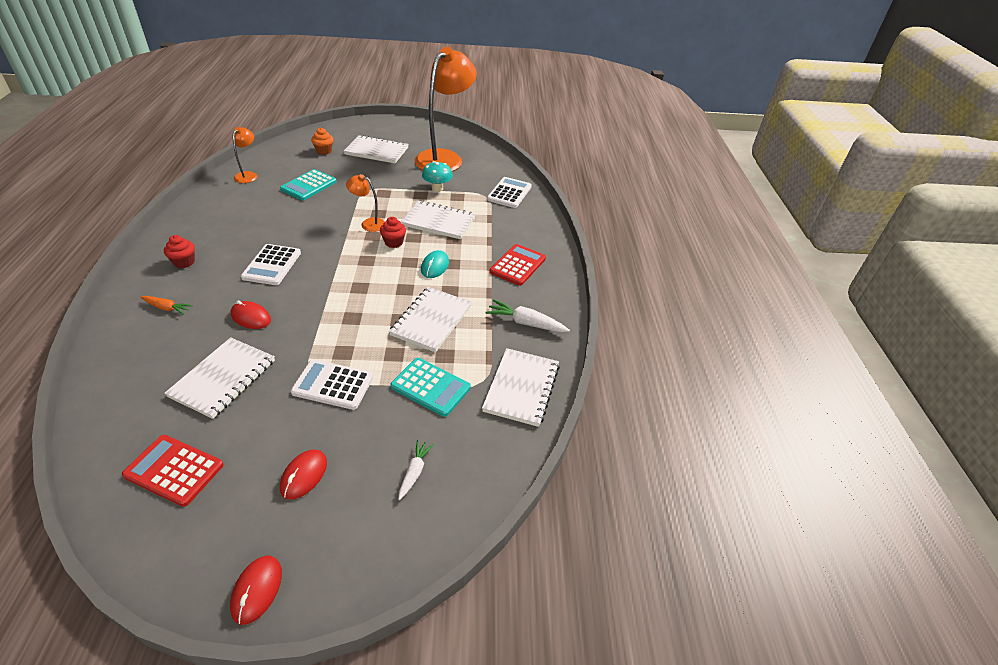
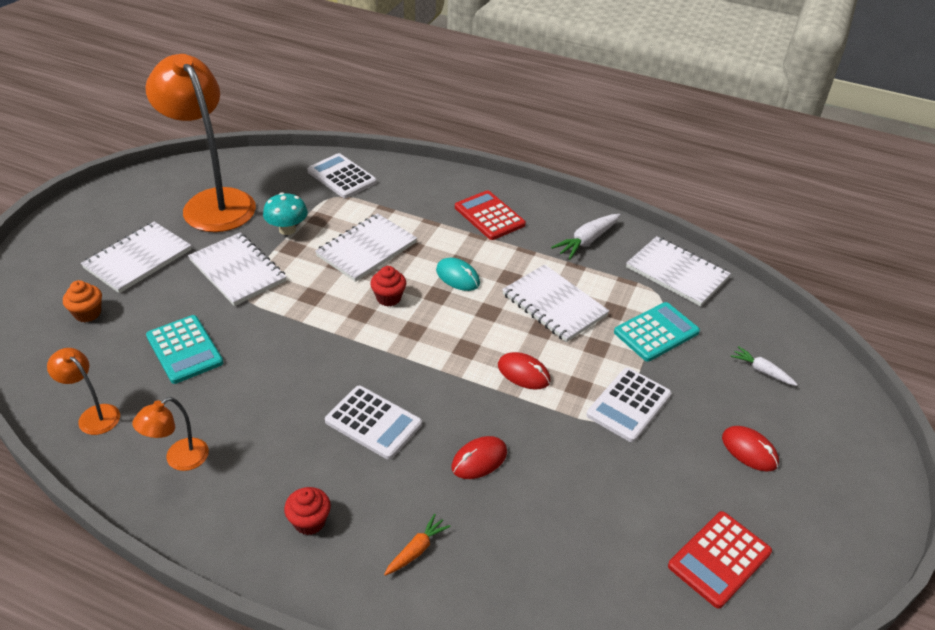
camera: 65 degrees left, 0 degrees up
white notebook [164,337,275,419] -> white notebook moved to [188,233,287,306]
red mouse [230,556,282,625] -> red mouse moved to [498,352,551,390]
orange lamp [346,174,385,232] -> orange lamp moved to [132,397,209,471]

